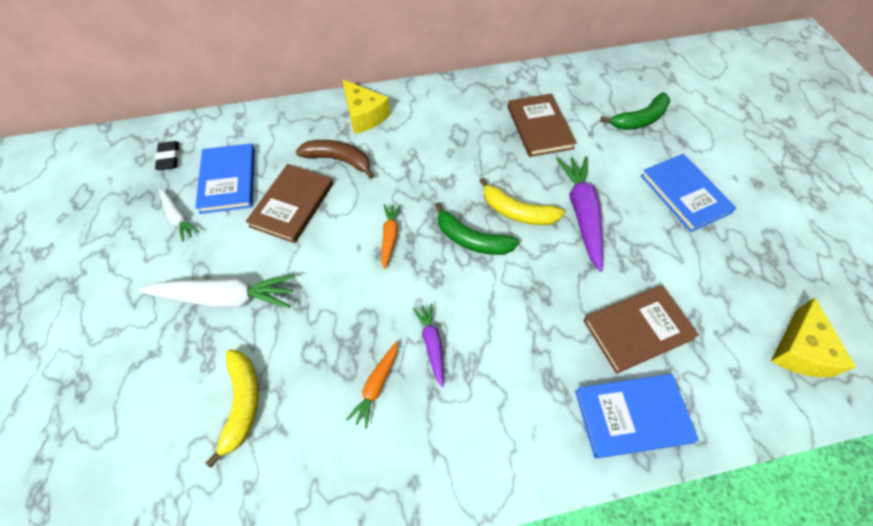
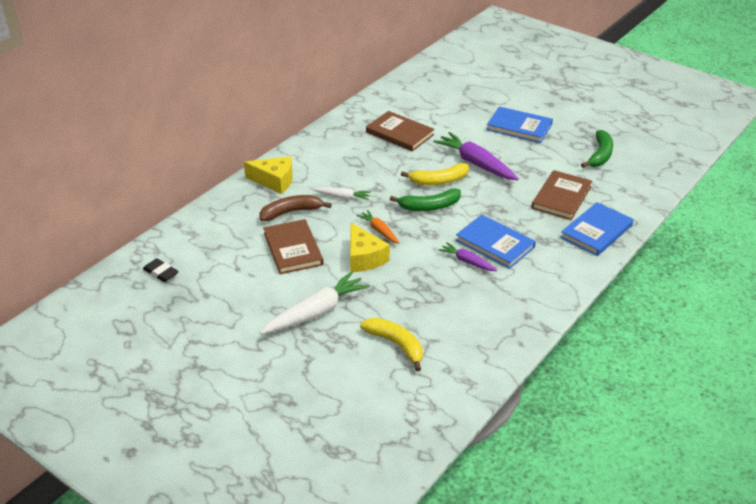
camera: 40 degrees left, 20 degrees down
white carrot [159,189,200,242] -> white carrot moved to [312,187,371,200]
blue book [195,143,255,214] -> blue book moved to [455,215,536,269]
orange carrot [346,341,398,429] -> none
green banana [600,93,670,130] -> green banana moved to [581,130,613,168]
yellow cheese [771,297,856,377] -> yellow cheese moved to [350,223,390,272]

